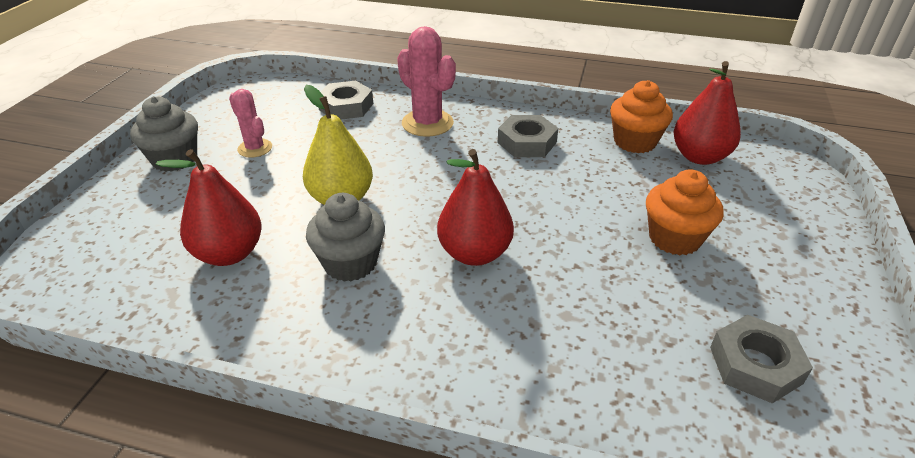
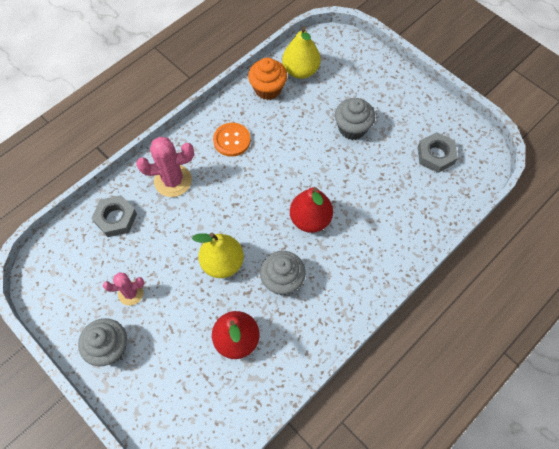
camera: 60 degrees left, 25 degrees up
grey nut [498,115,558,157] -> orange button [213,123,251,157]
orange cupcake [646,170,724,255] -> grey cupcake [335,98,375,140]
red pear [674,61,741,165] -> yellow pear [282,27,321,79]

